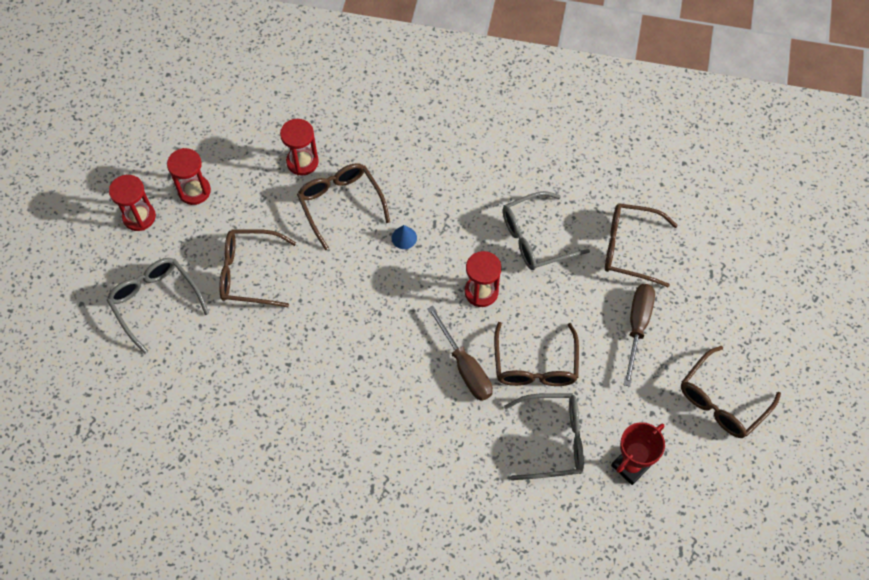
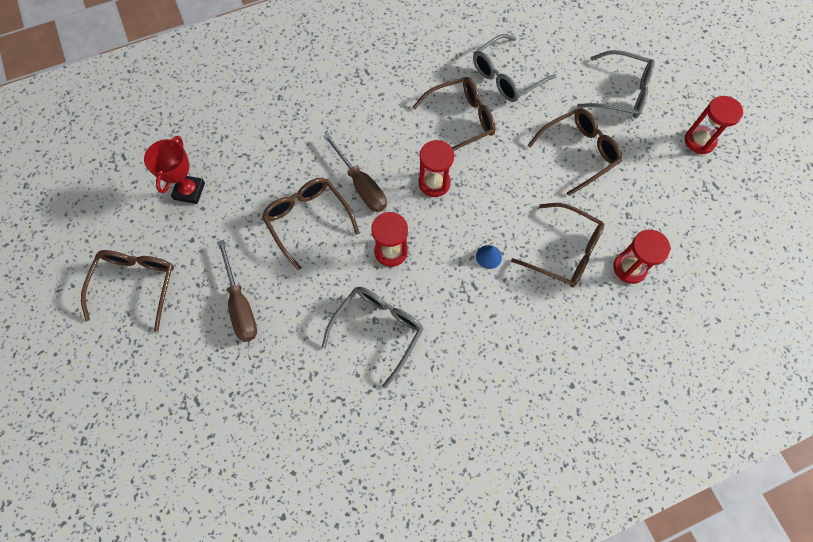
camera: 145 degrees right, 5 degrees up
red hourglass [167,148,211,205] -> red hourglass moved to [418,140,454,197]
brown screwdriver [428,306,493,401] -> brown screwdriver turned 150 degrees counterclockwise [323,133,387,212]
grey glasses [504,393,584,480] -> grey glasses moved to [473,34,557,102]
brown glasses [605,203,678,287] -> brown glasses moved to [413,77,496,151]

